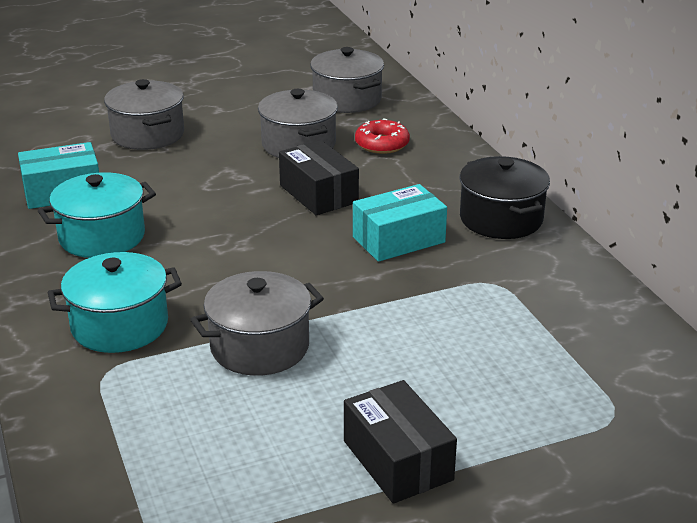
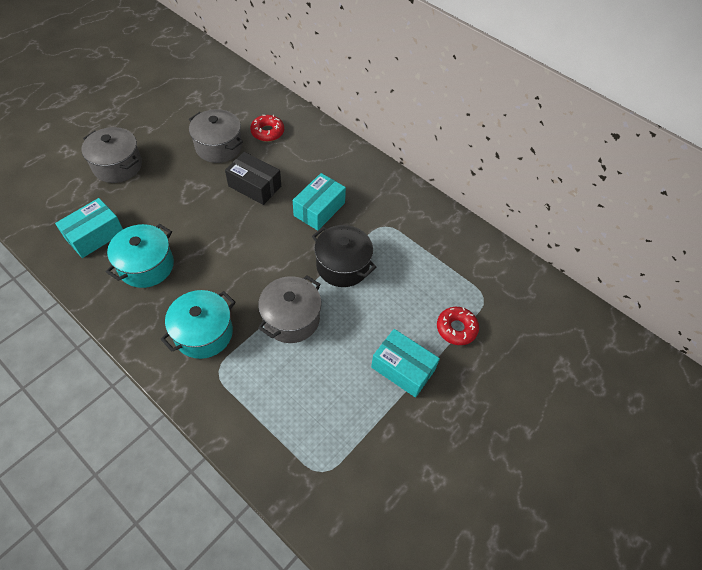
camera: 30 degrees left, 25 degrees up
grey pot [310,47,384,113] -> none
black box [344,380,457,504] -> turquoise box [371,329,440,398]
black pot [460,156,550,239] -> black pot moved to [312,225,376,287]
none -> red donut [437,307,479,345]

